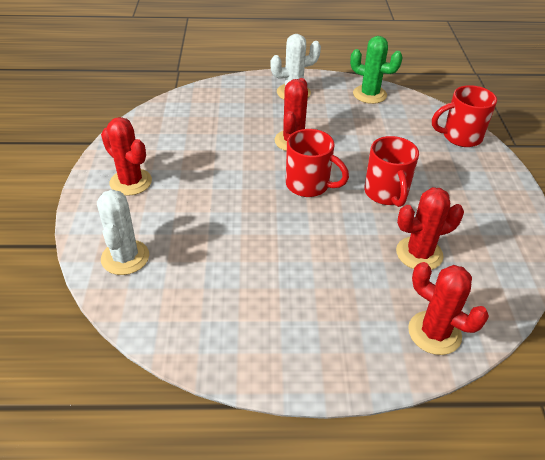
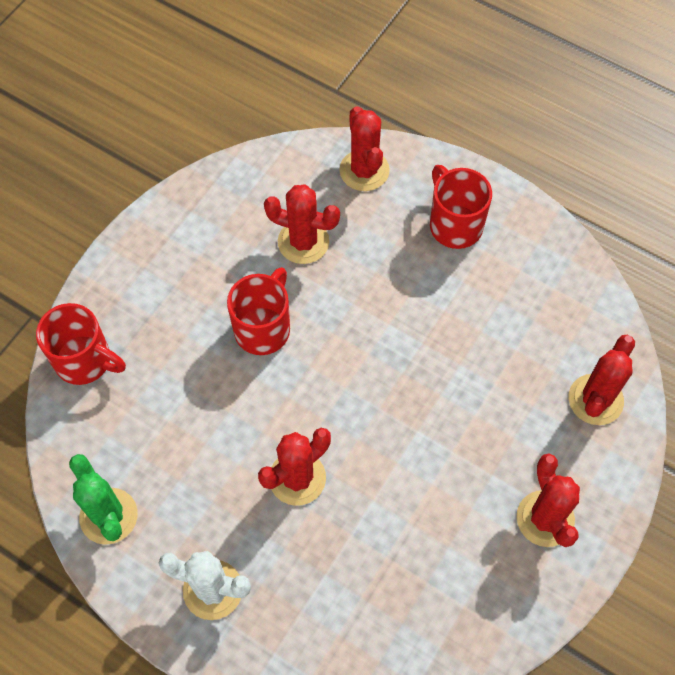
camera: 145 degrees left, 20 degrees up
white cactus [97,190,149,275] -> red cactus [569,335,635,425]
red mug [286,129,349,197] -> red mug moved to [430,165,492,249]

